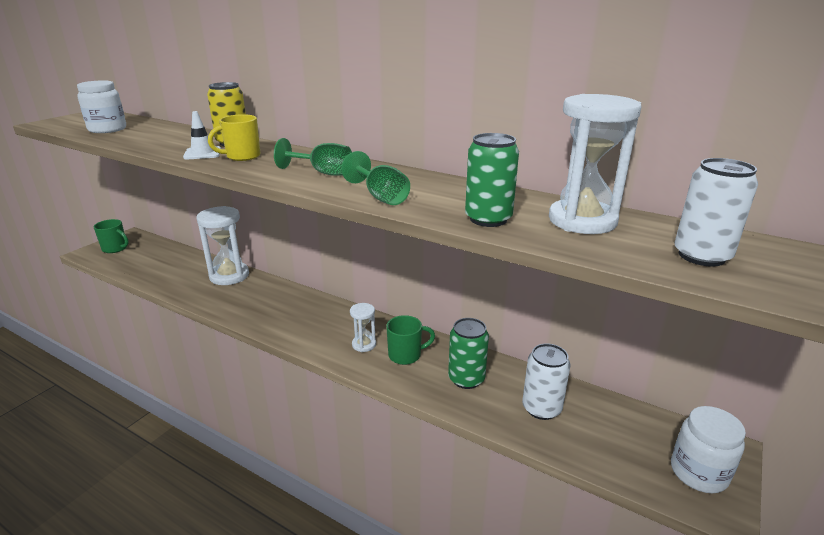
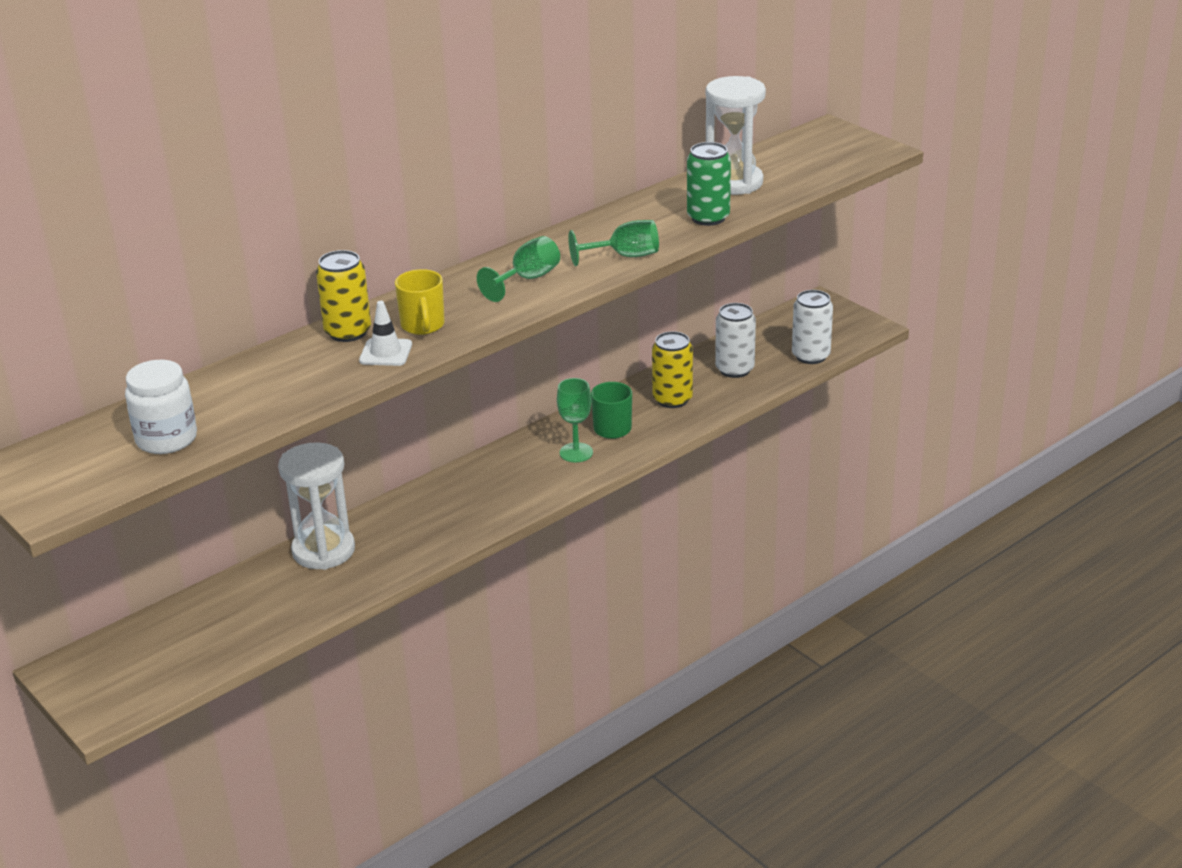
camera: 70 degrees left, 5 degrees up
green mug [93,219,129,253] -> none
white hourglass [350,303,376,352] -> green goblet [557,378,593,462]
green can [448,318,489,389] -> yellow can [652,331,693,408]
white jar [671,406,746,493] -> none
white can [674,158,758,267] -> white can moved to [792,290,833,364]

